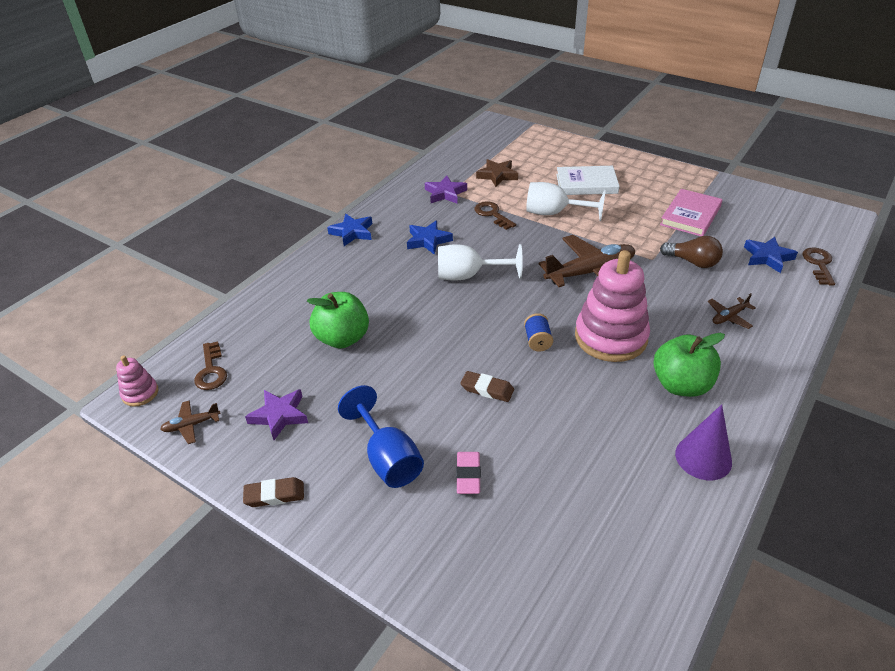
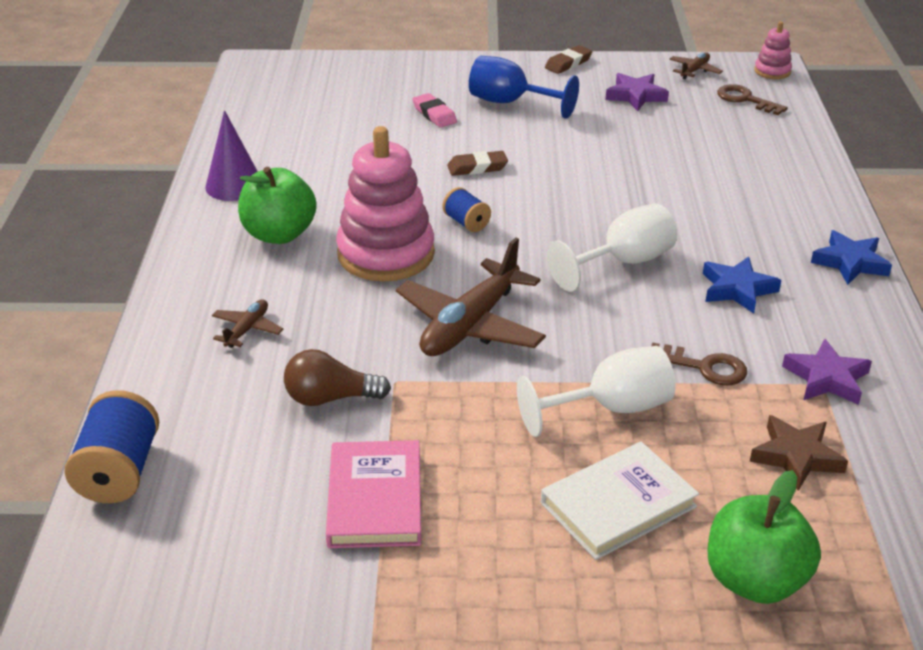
camera: 145 degrees right, 5 degrees down
green apple [307,292,369,349] -> green apple moved to [708,470,821,604]
blue star [744,237,798,273] -> none
brown key [802,247,835,286] -> blue spool [65,390,159,503]

